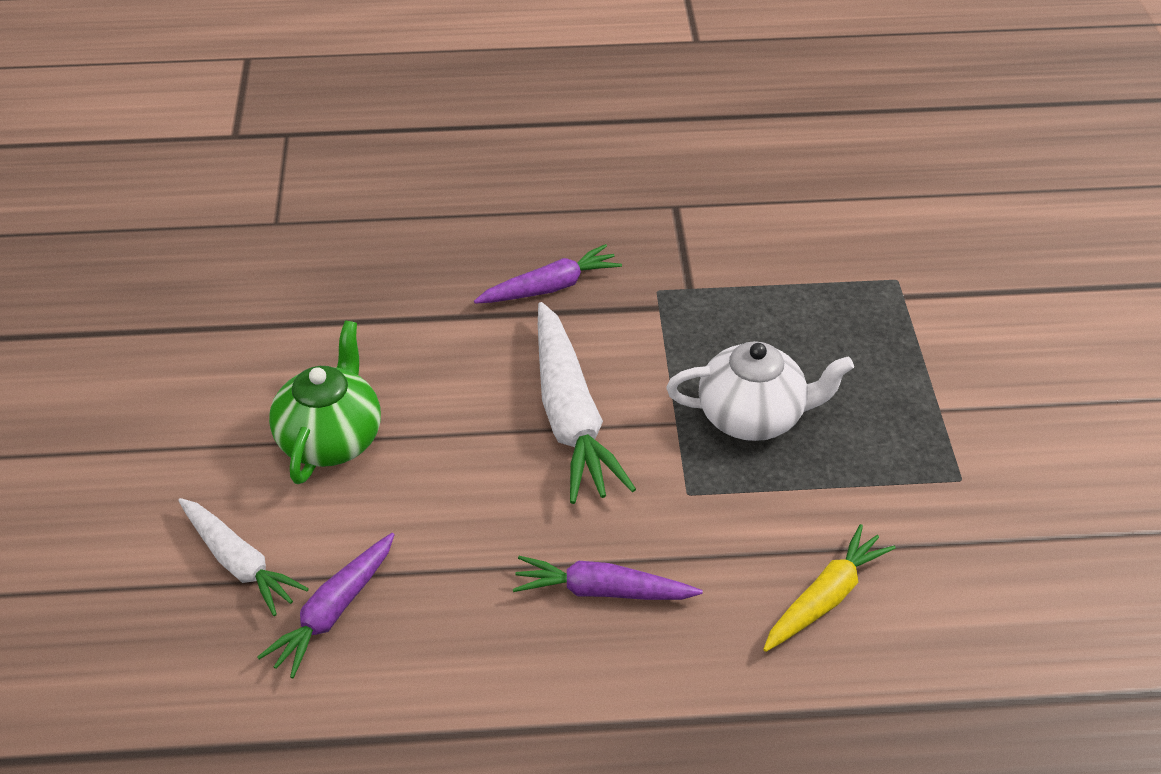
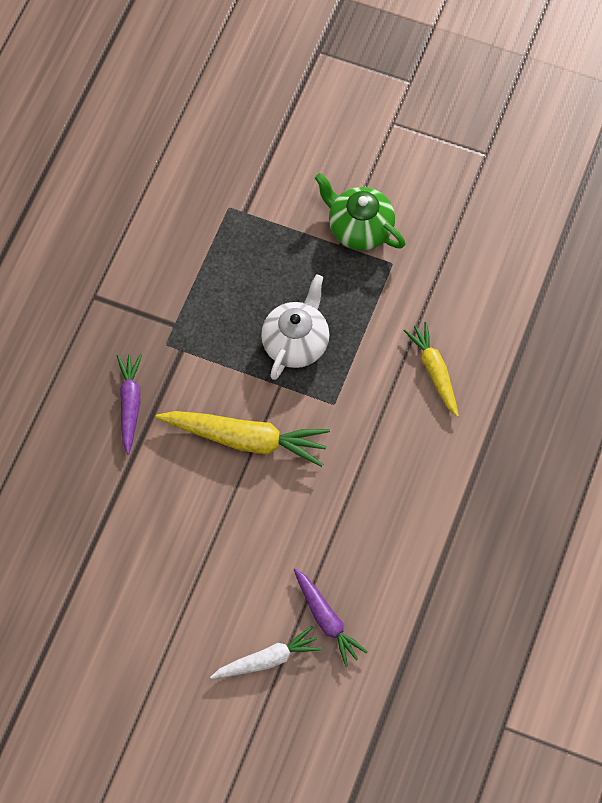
camera: 65 degrees left, 20 degrees up
green teapot [269,321,381,484] -> green teapot moved to [315,173,405,250]
purple carrot [513,556,703,600] -> none
white carrot [538,302,636,504] -> yellow carrot [156,411,330,467]

